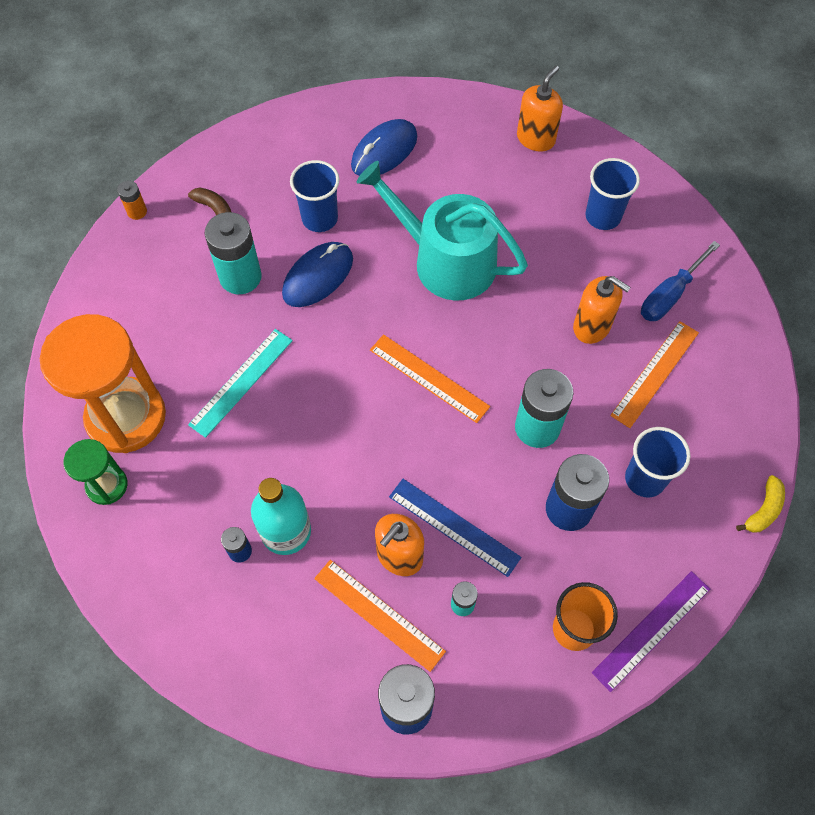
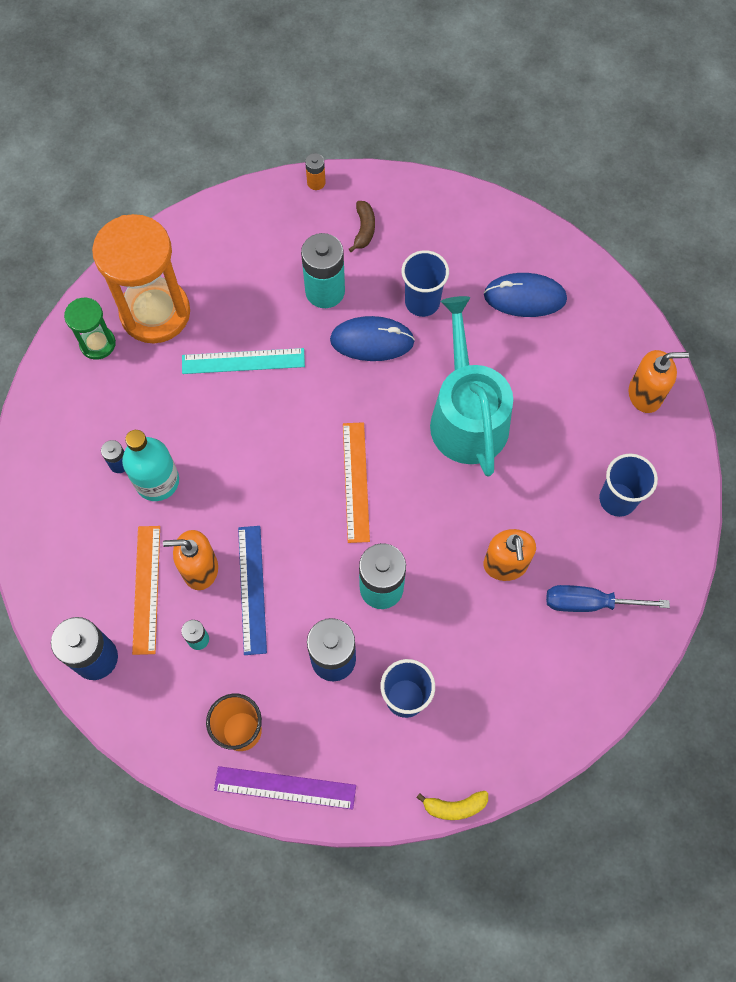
camera: 50 degrees right, 5 degrees up
orange ruler [610,321,699,428] -> none

